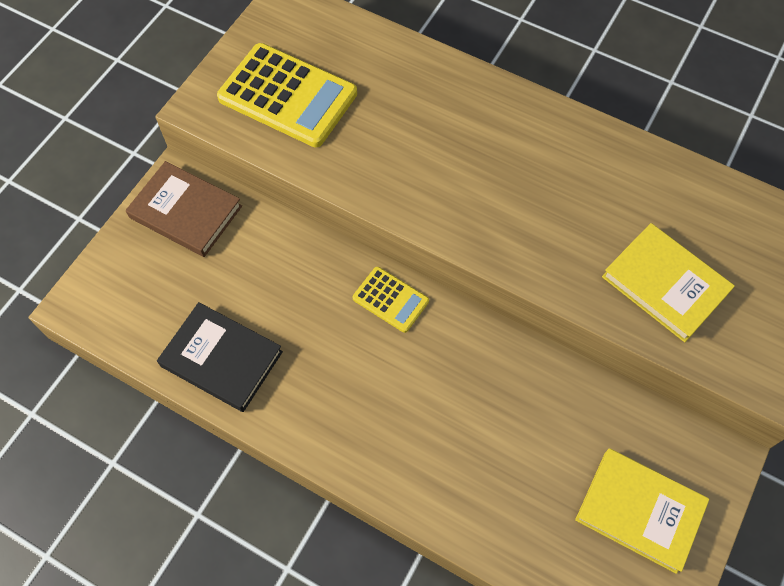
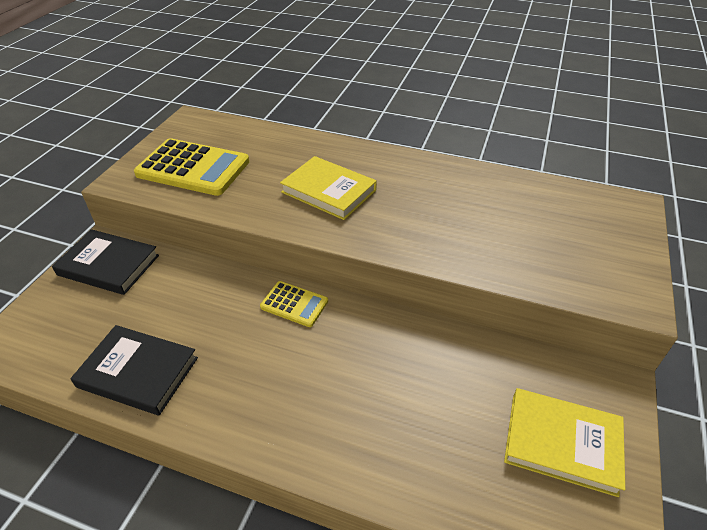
camera: 10 degrees left, 20 degrees down
brown book [126,161,242,257] -> black book [52,229,159,295]
yellow book [602,223,735,342] -> yellow book moved to [280,156,377,220]

